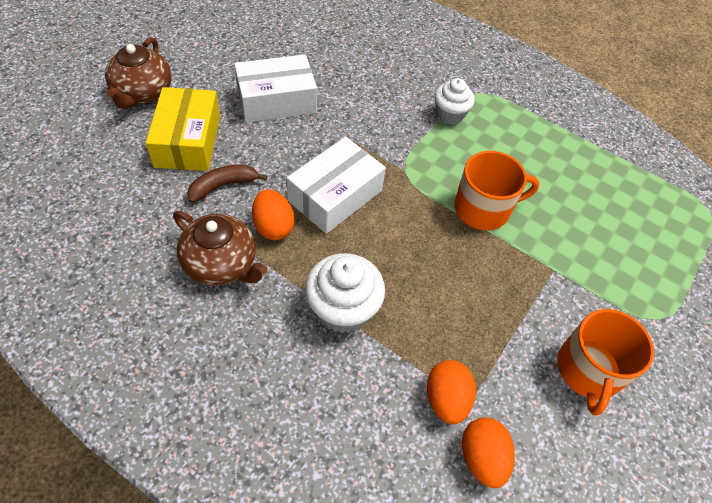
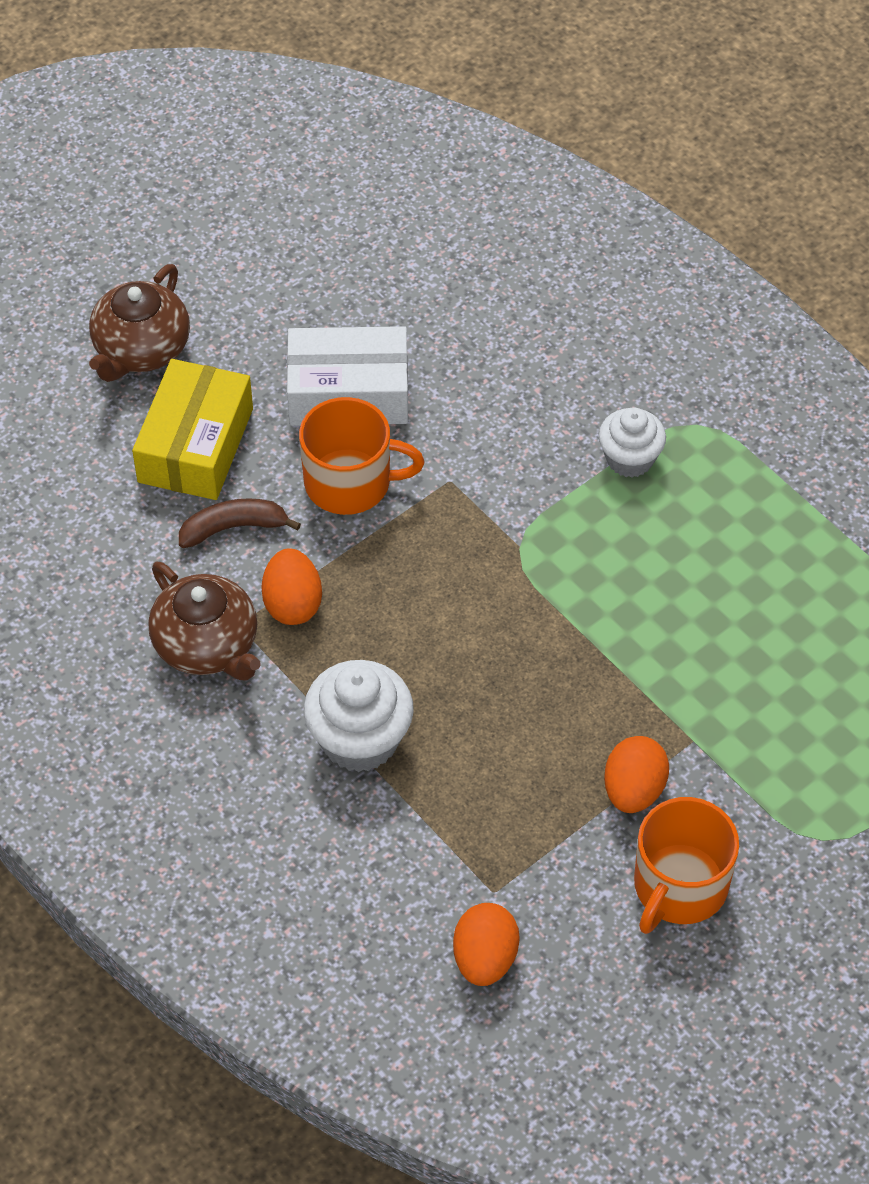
camera: 20 degrees right, 0 degrees up
white box [287,137,386,234] -> none
orange egg [427,360,476,425] -> orange egg moved to [604,736,669,813]
orange mug [454,151,539,230] -> orange mug moved to [299,397,424,515]

